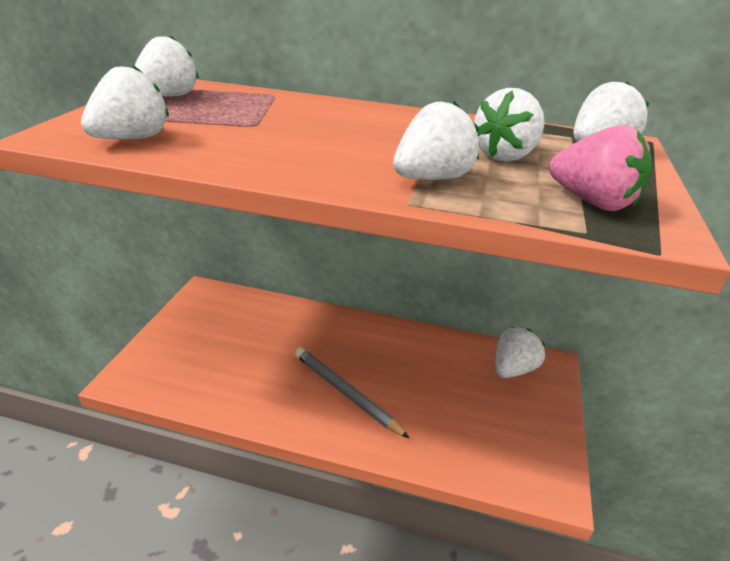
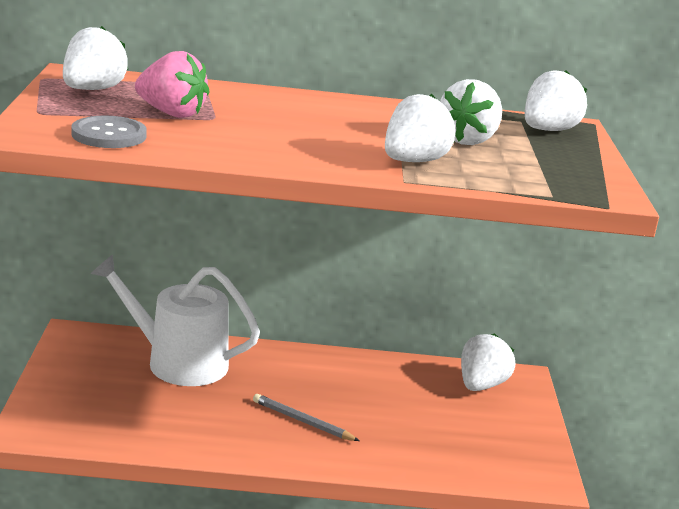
camera: 15 degrees left, 10 degrees down
white strawberry [81,66,169,139] -> grey button [71,115,147,148]
grey pencil [295,347,409,438] -> grey pencil [253,394,360,441], size x0.67
pink strawberry [549,125,652,211] -> pink strawberry moved to [135,51,209,118]
none -> white watering can [91,254,260,386]

